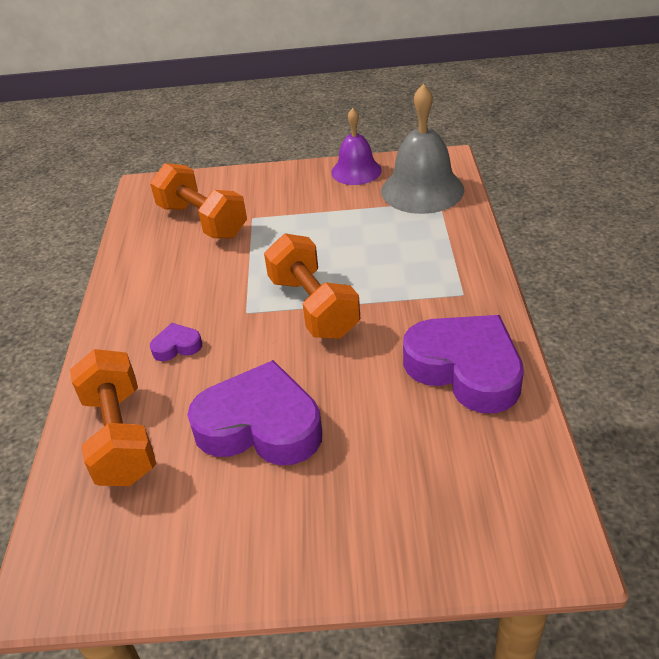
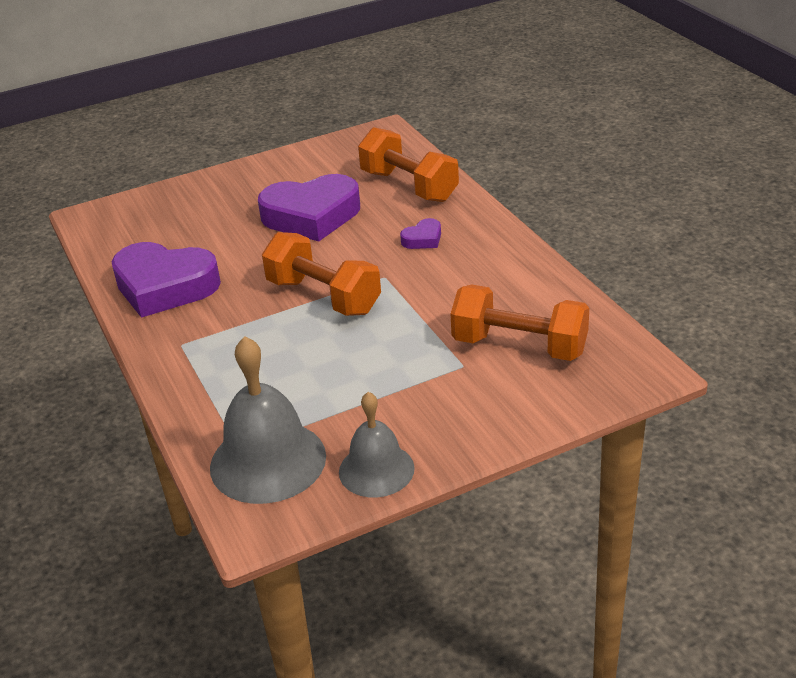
camera: 155 degrees right, 5 degrees down
purple bell [331,108,382,185] -> grey bell [339,392,415,498]

